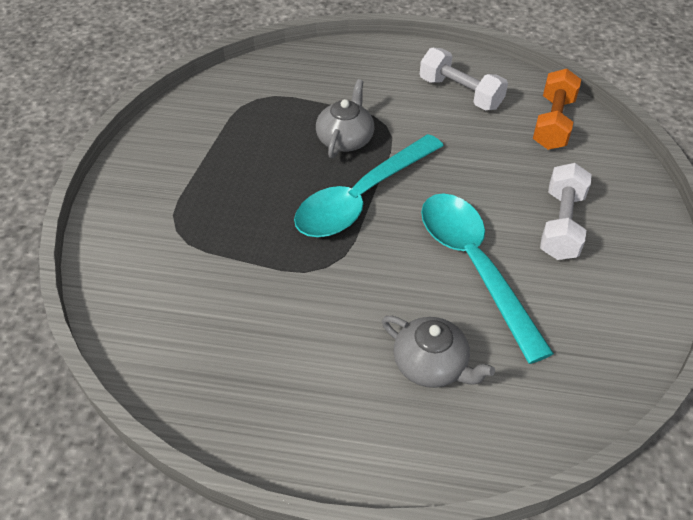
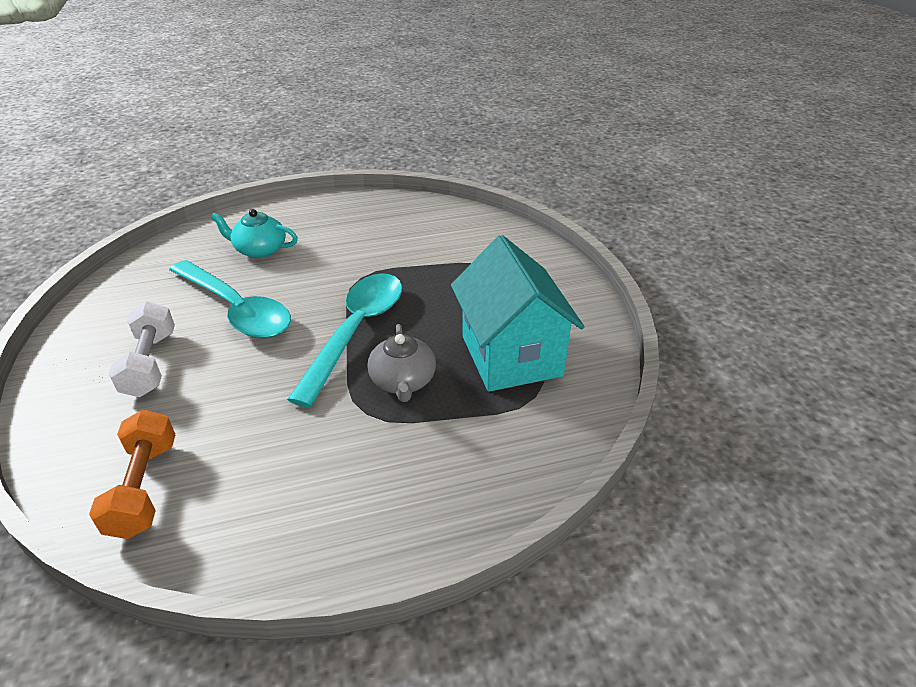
camera: 155 degrees right, 10 degrees down
grey teapot [382,316,495,388] -> turquoise teapot [211,209,298,258]
white dumbbell [420,47,508,110] -> none
none -> turquoise house [451,235,584,392]

